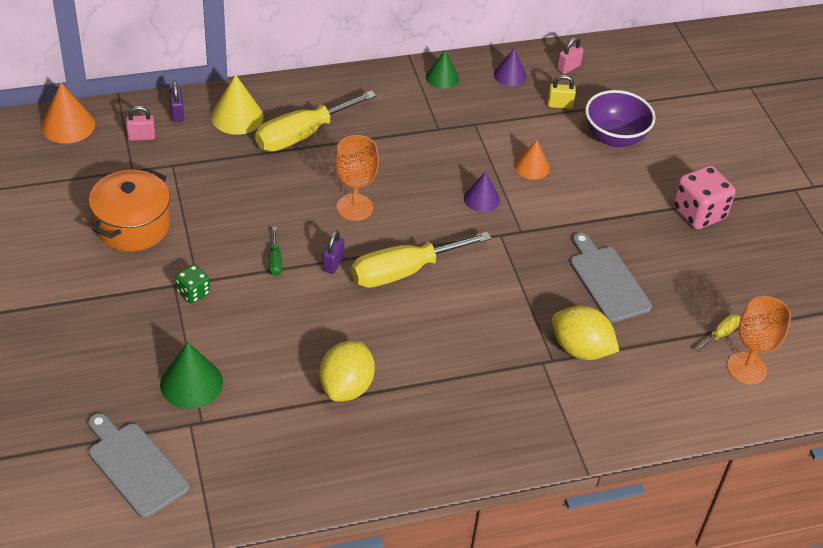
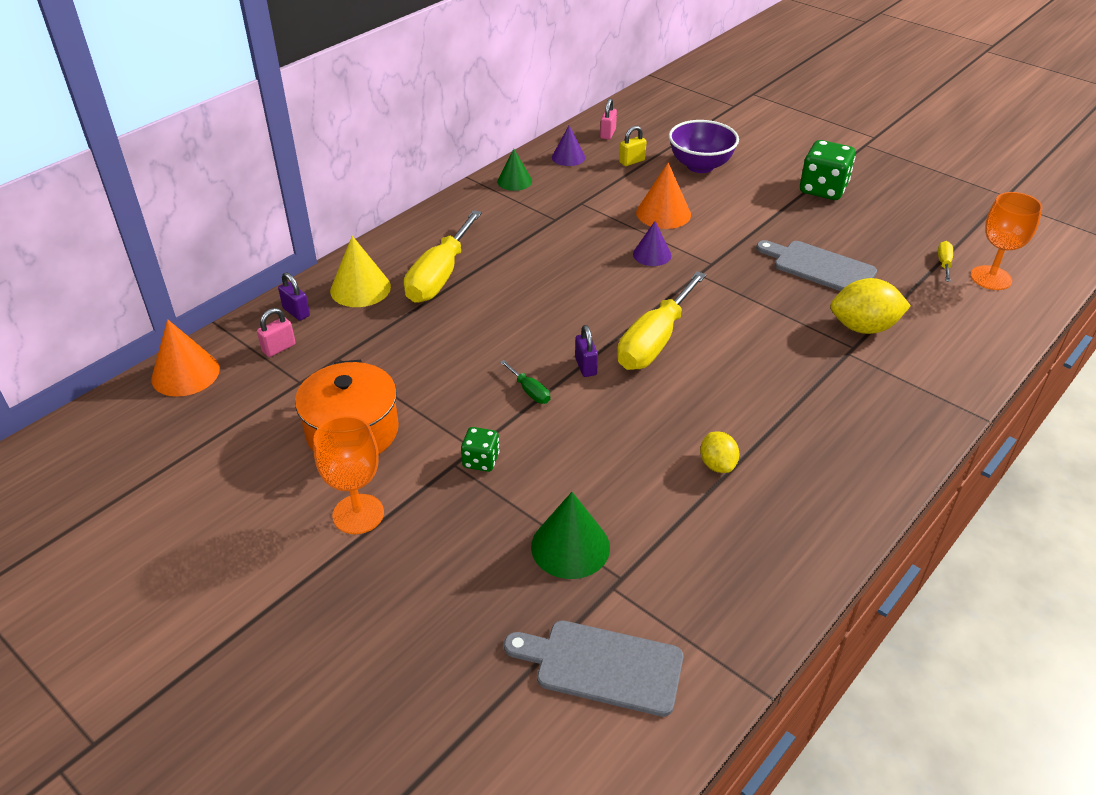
camera: 30 degrees left, 5 degrees down
yellow lemon [319,341,375,402] -> yellow lemon [700,431,739,473], size x0.59
orange goblet [335,135,379,221] -> orange goblet moved to [313,416,384,534]
orange cone [515,140,550,180] -> orange cone [636,163,691,229], size x1.50
pink dice [673,165,736,230] -> green dice [800,140,856,200]

